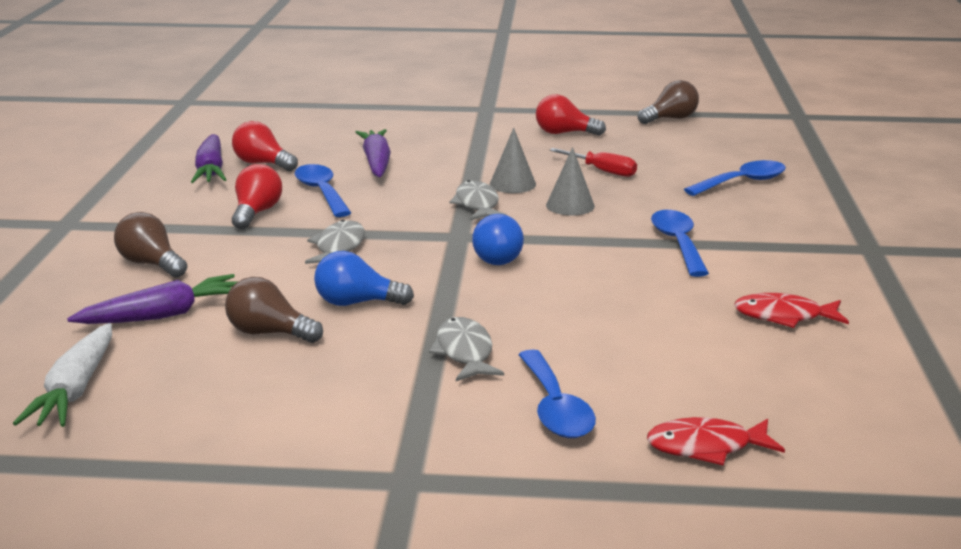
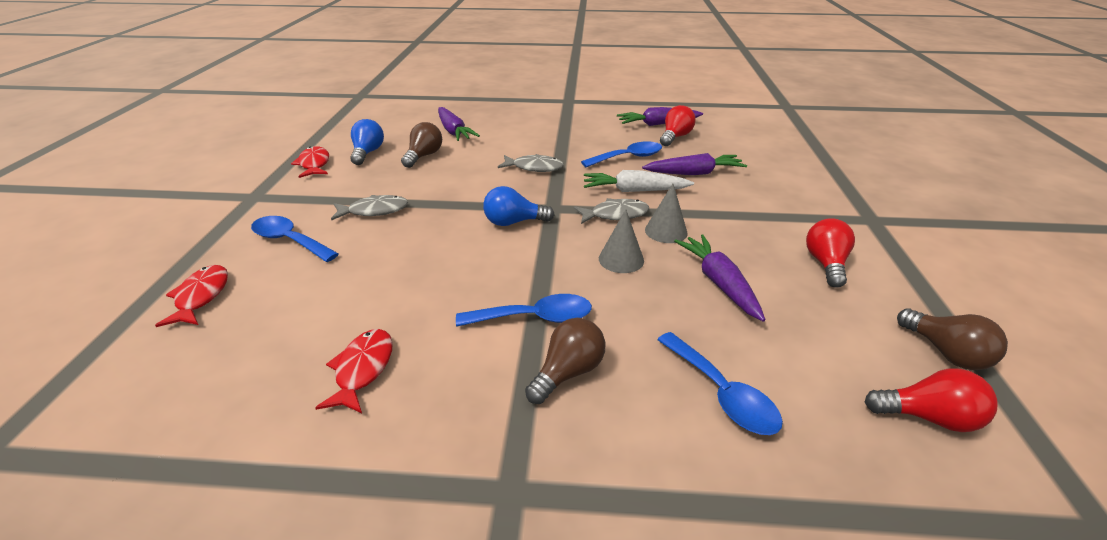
camera: 90 degrees right, 10 degrees up
white carrot [13,323,112,427] -> white carrot moved to [584,170,694,192]
brown light bulb [114,212,188,278] -> brown light bulb moved to [525,318,605,404]
red light bulb [232,164,282,229] -> red light bulb moved to [865,369,998,432]
blue light bulb [314,251,414,306] -> blue light bulb moved to [350,119,384,165]
blue spoon [518,349,596,438] -> blue spoon turned 45 degrees clockwise [251,216,339,262]
red screwdriver [549,148,637,177] -> purple carrot [674,235,765,321]
none -> red fish [291,146,329,178]

